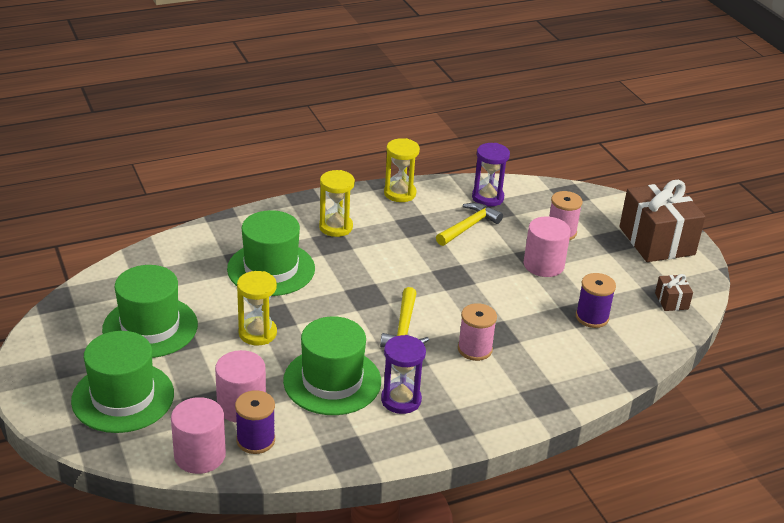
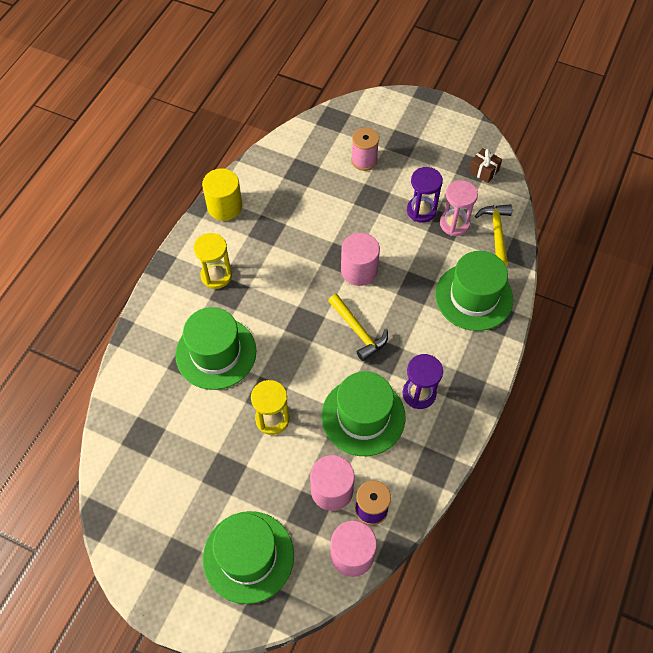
camera: 40 degrees left, 25 degrees up
green hat [102,265,198,358] -> green hat moved to [435,251,513,331]
yellow hourglass [384,138,420,202] -> yellow cylinder [202,168,242,221]
yellow hammer [436,203,503,246] -> yellow hammer moved to [475,204,512,266]
pink spool [458,303,497,361] -> none
purple hourglass [472,143,510,207] -> purple hourglass moved to [407,167,443,223]
pink cylinder [523,216,571,277] -> pink cylinder moved to [341,233,380,286]
purple spool [576,273,616,328] -> pink hourglass [440,180,478,236]
brown gift [619,180,705,262] -> none

